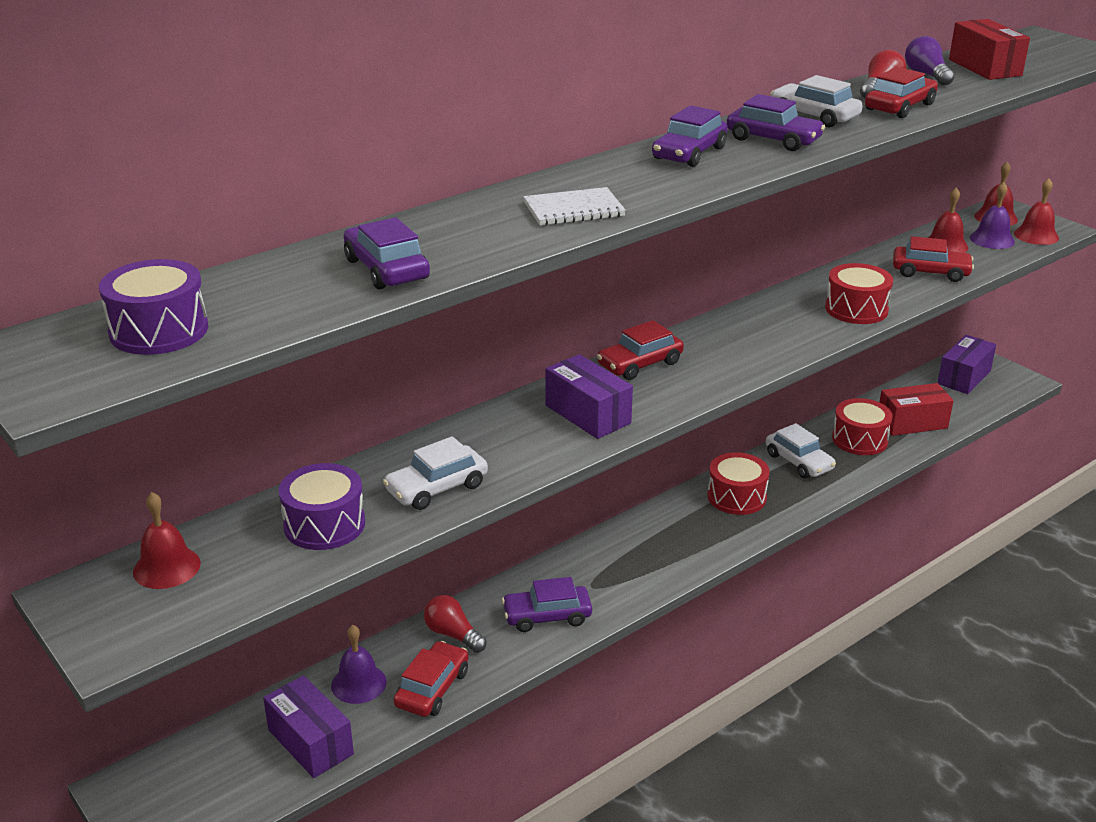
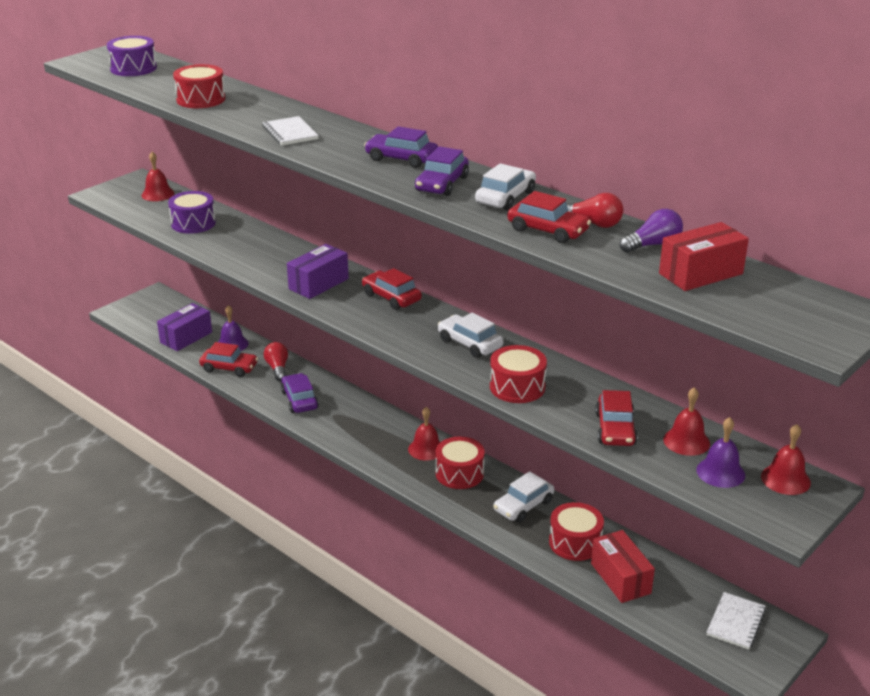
camera: 80 degrees right, 0 degrees up
purple car [344,217,430,290] -> red drum [173,64,225,108]
white car [383,436,488,510] -> white car moved to [438,313,504,358]
red light bulb [424,595,487,653] -> red light bulb turned 45 degrees counterclockwise [264,342,288,381]
purple box [938,335,996,394] -> white notebook [707,592,766,650]
red bell [1014,178,1059,245] -> red bell moved to [408,407,440,461]

